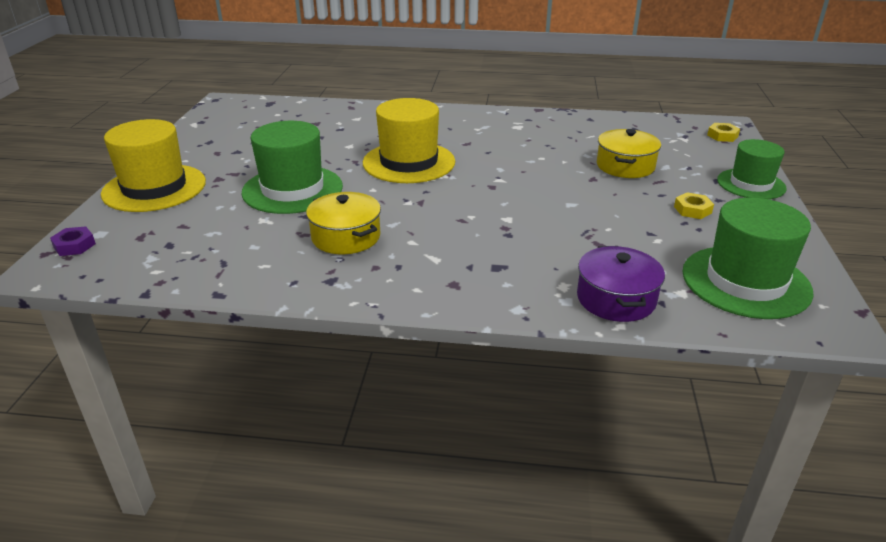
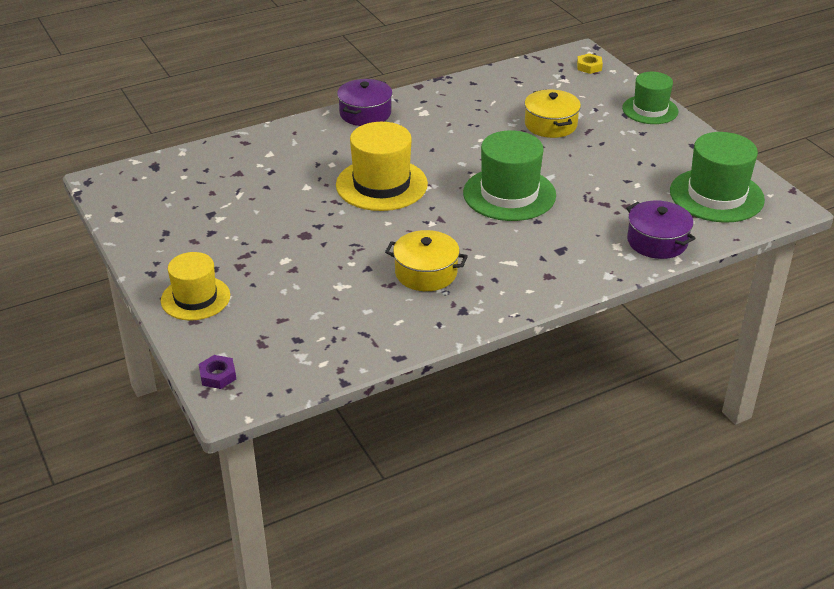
camera: 35 degrees left, 5 degrees up
yellow hat [101,119,206,212] -> yellow hat [161,252,230,321], size x0.66
green hat [241,121,343,214] -> green hat moved to [463,130,556,221]
yellow nut [674,192,714,219] -> none
none -> purple pot [337,79,392,126]

